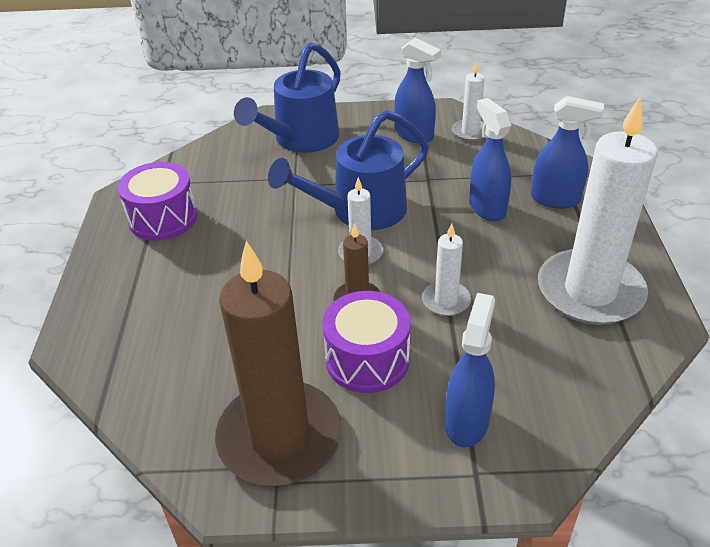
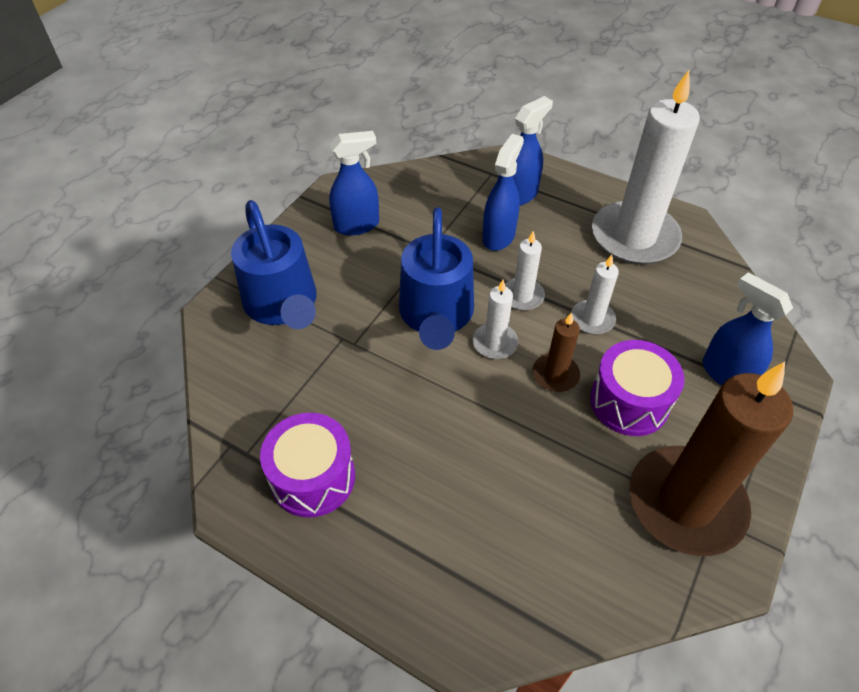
camera: 60 degrees left, 10 degrees up
white candle [452,61,485,141] -> white candle moved to [505,231,545,311]
blue spray bottle [469,98,512,221] -> blue spray bottle turned 105 degrees clockwise [482,134,524,251]

